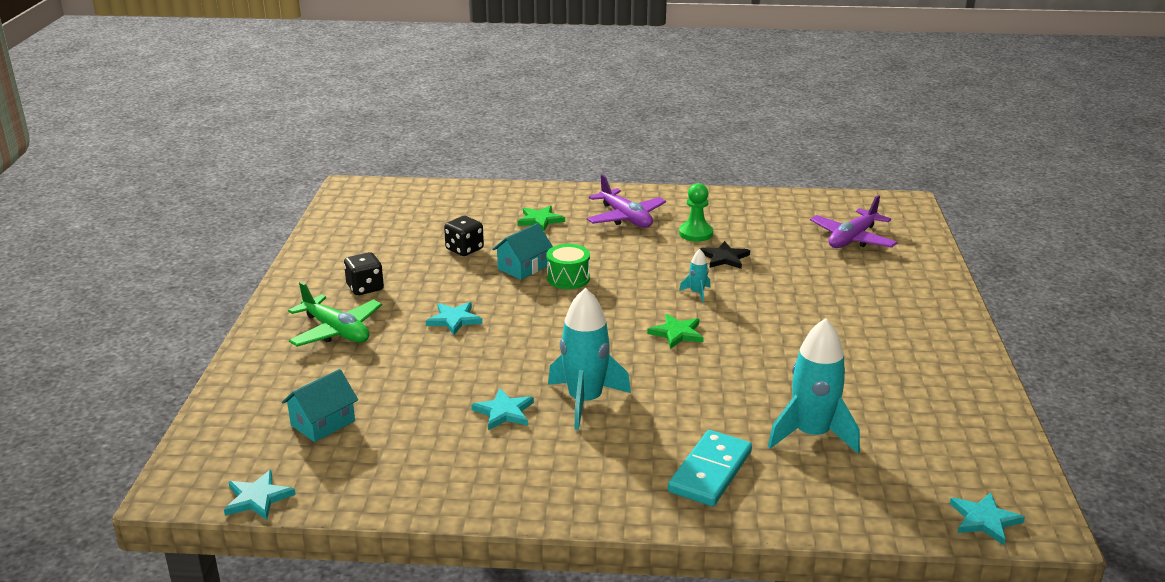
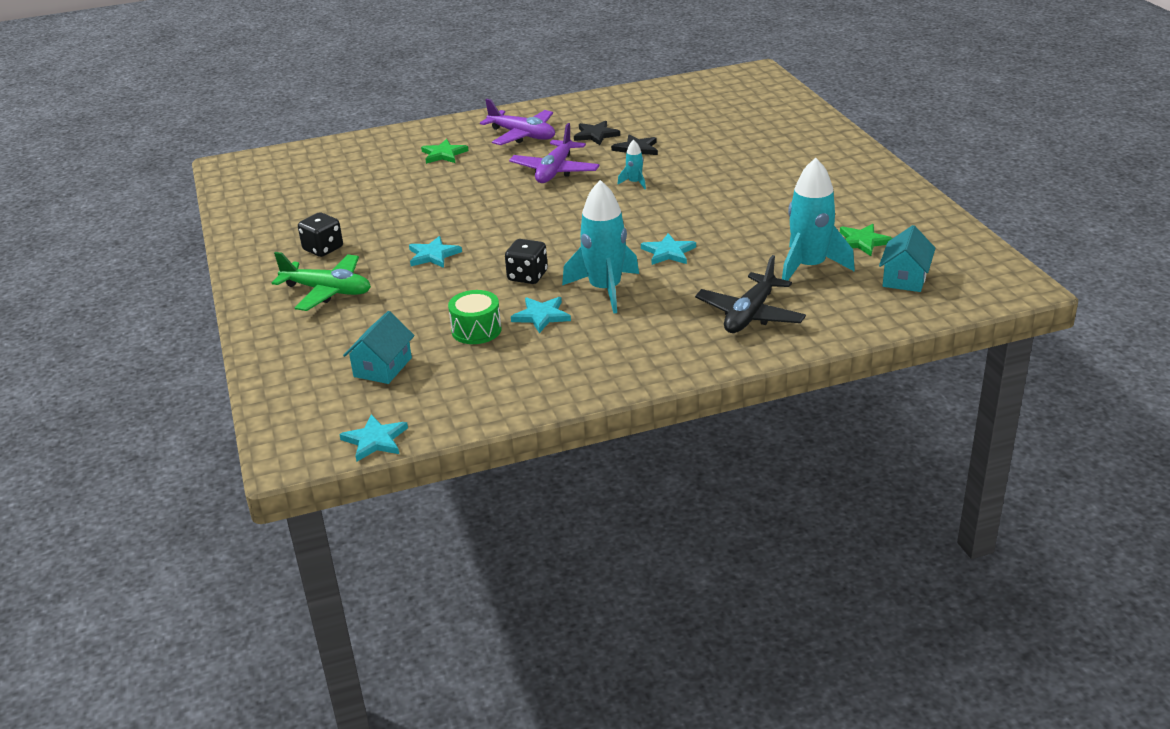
camera: 20 degrees left, 5 degrees up
black dice [444,216,484,256] -> black dice moved to [505,239,548,284]
turquoise house [492,223,553,280] -> turquoise house moved to [879,225,935,292]
green drum [547,244,590,289] -> green drum moved to [448,290,501,344]
green star [647,314,704,349] -> green star moved to [840,224,892,256]
turquoise domino [668,430,752,506] -> black plane [695,255,806,333]
green pawn [679,183,713,242] -> black star [574,121,620,145]
purple plane [810,195,898,248] -> purple plane moved to [509,123,600,183]
turquoise star [950,492,1025,545] -> turquoise star moved to [641,233,696,265]

